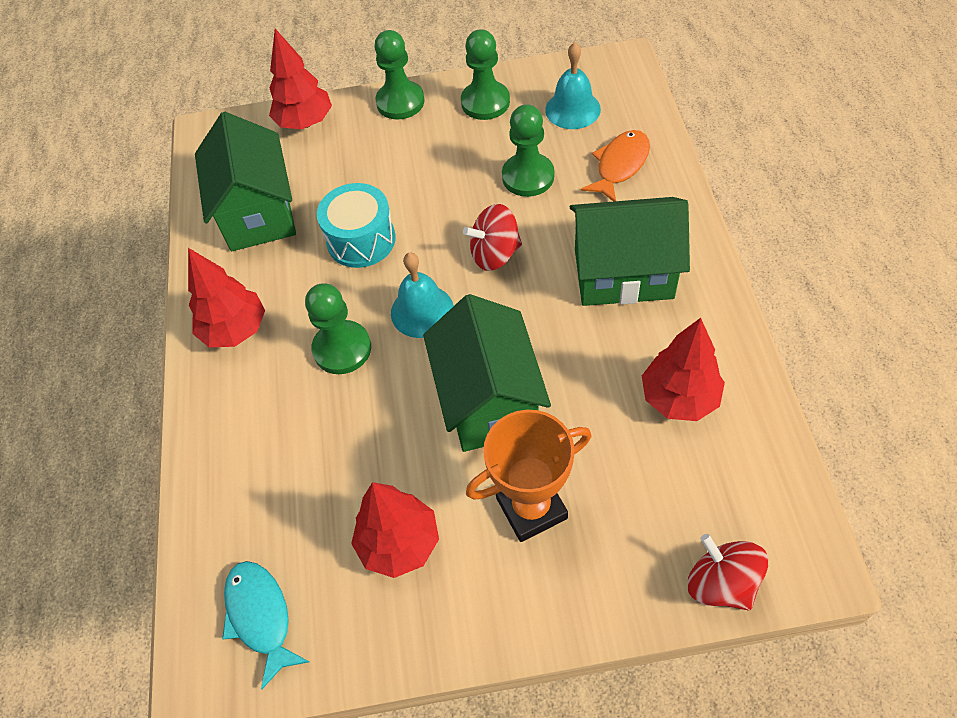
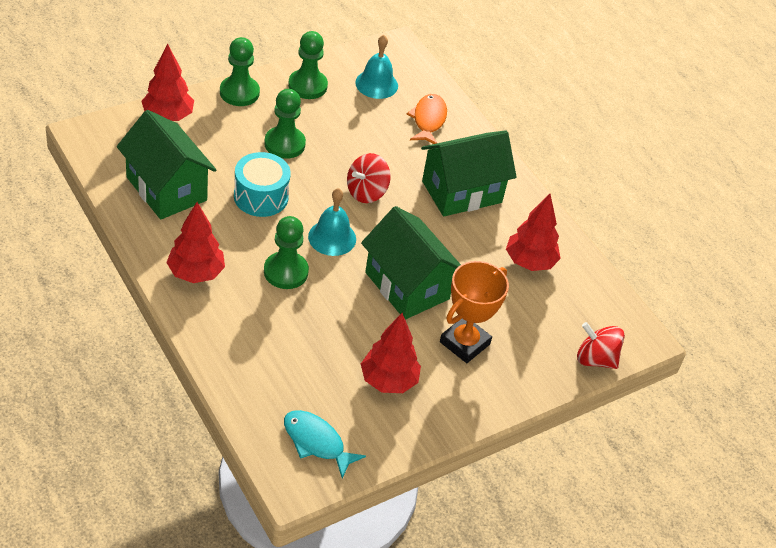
camera: 35 degrees left, 10 degrees down
green pawn [502,104,554,197] -> green pawn moved to [264,89,306,159]

